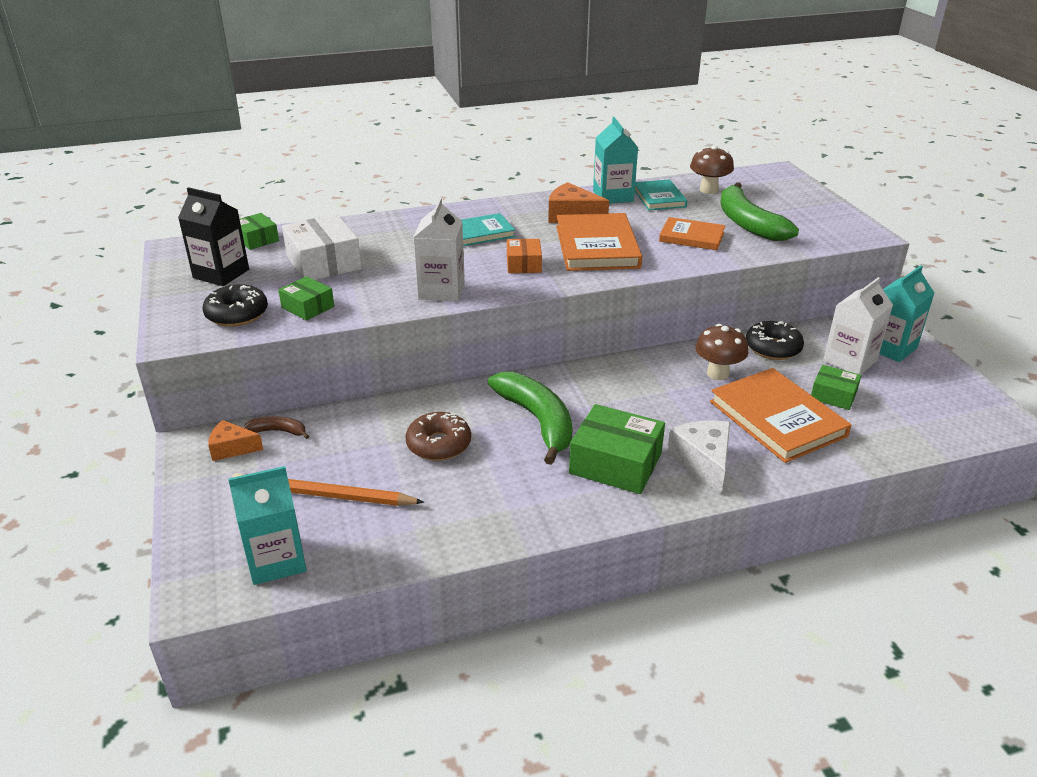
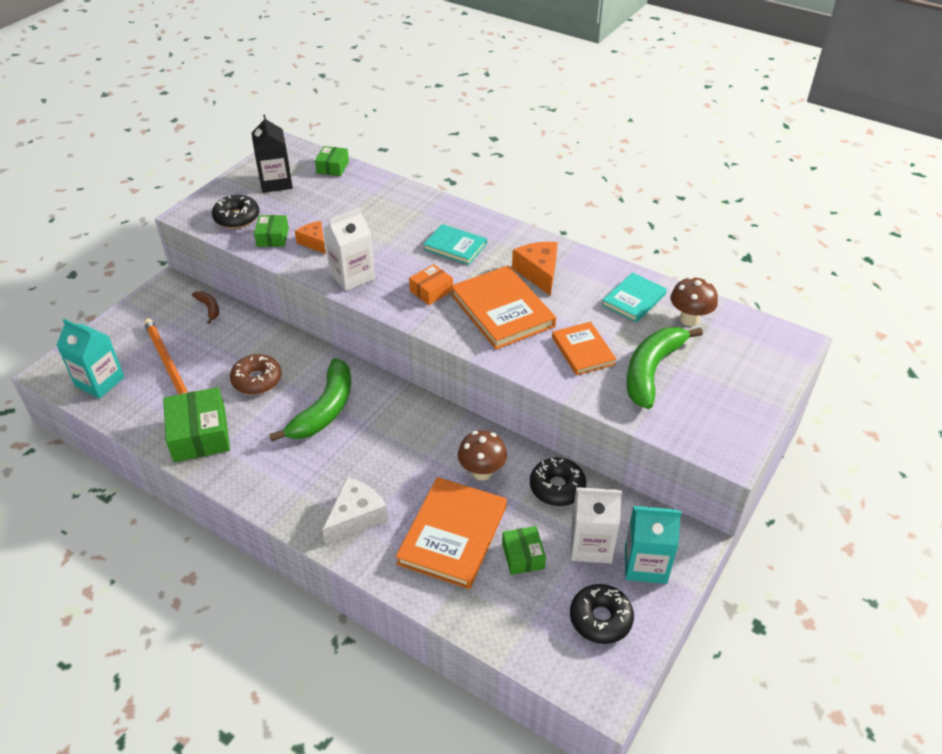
camera: 50 degrees right, 10 degrees up
orange cheese [208,420,263,461] -> orange cheese moved to [295,221,326,254]
white box [282,214,362,280] -> none
orange book [556,213,642,271] -> orange book turned 75 degrees counterclockwise [451,266,556,350]
green box [569,404,665,494] -> green box moved to [163,387,230,462]
turquoise carton [593,117,638,204] -> none
none -> black donut [570,584,634,644]

